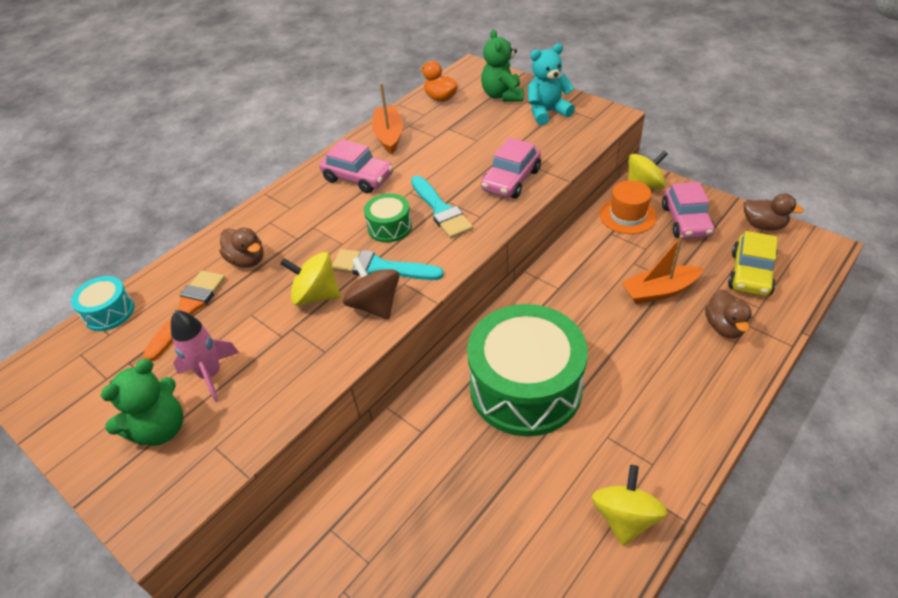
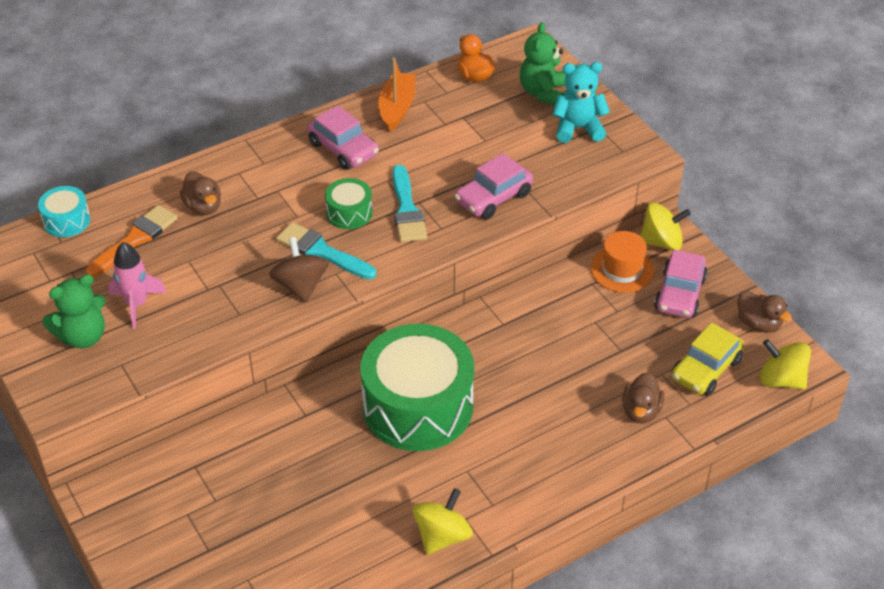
camera: 15 degrees right, 0 degrees up
yellow spinning top [280,252,340,306] -> yellow spinning top moved to [760,339,811,389]
orange boat [622,235,703,304] -> none

